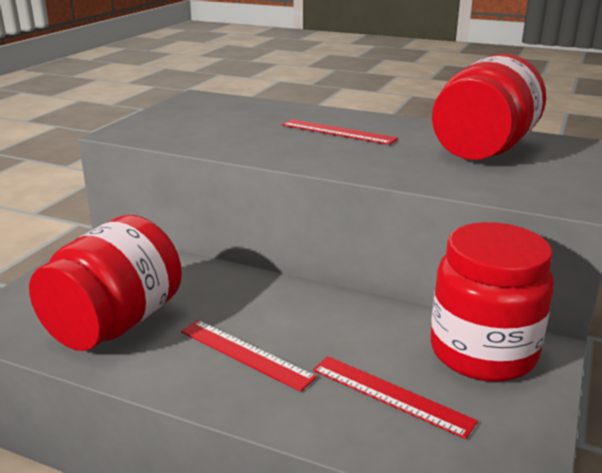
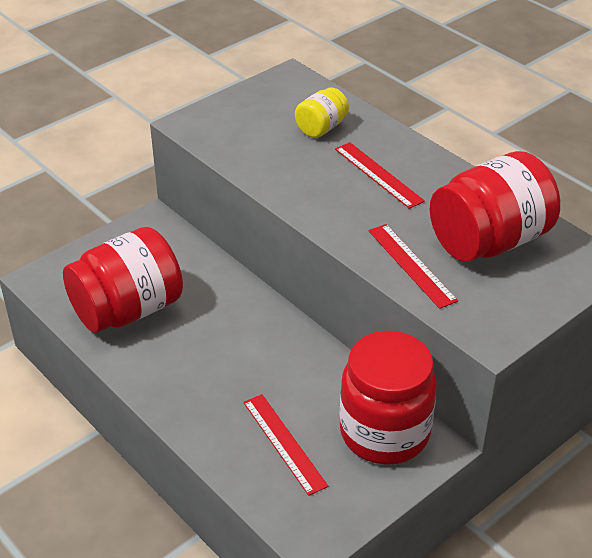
camera: 25 degrees right, 15 degrees up
red ruler [181,320,317,392] -> red ruler moved to [368,224,458,309]
none -> yellow jar [295,87,349,138]

